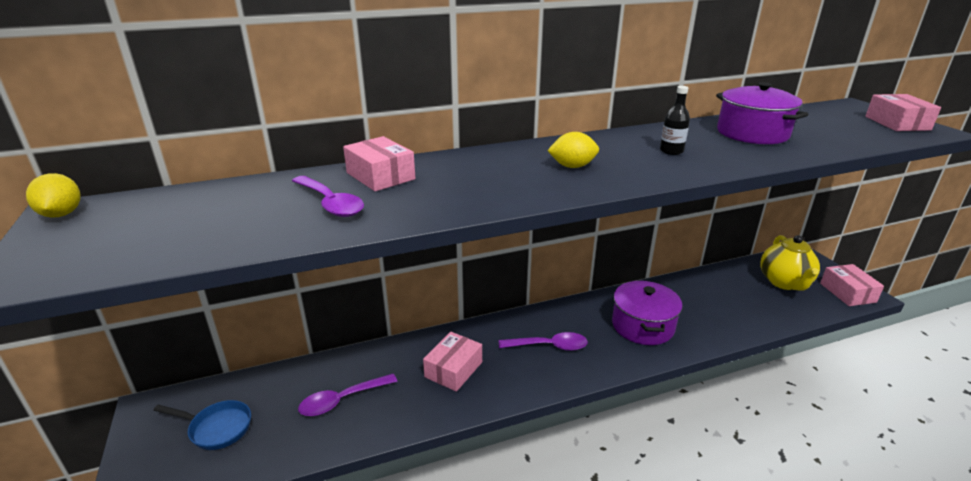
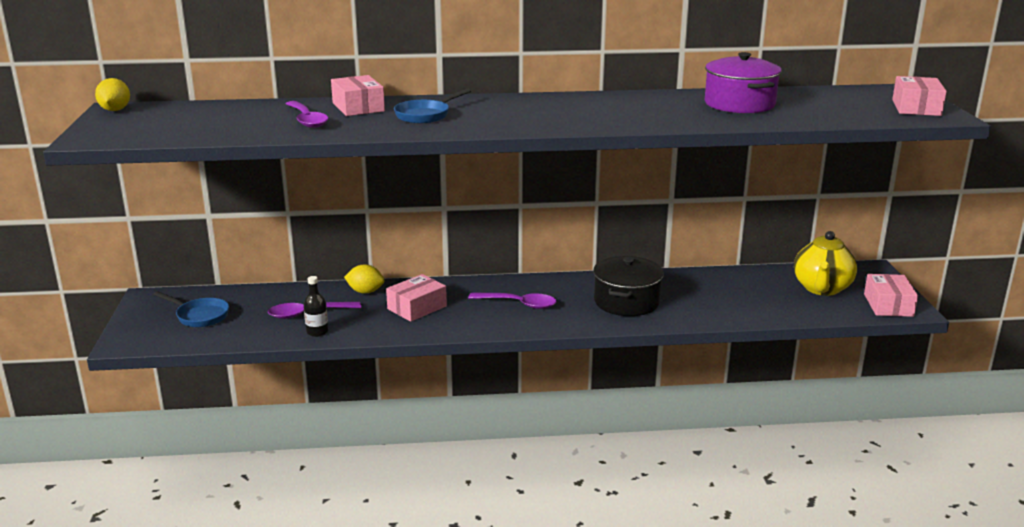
camera: 15 degrees right, 5 degrees down
yellow lemon [547,132,599,168] -> yellow lemon moved to [344,265,384,293]
purple pot [612,281,682,345] -> black pot [593,256,664,316]
black bottle [660,86,690,155] -> black bottle moved to [304,276,329,337]
none -> blue pan [394,89,471,124]

